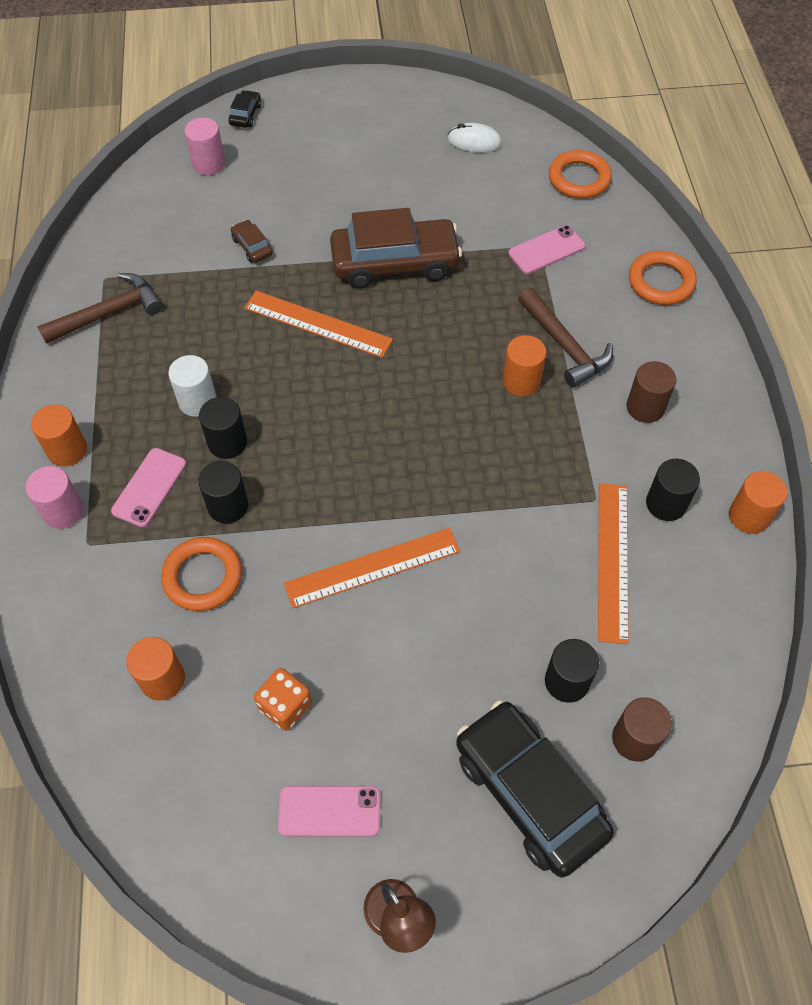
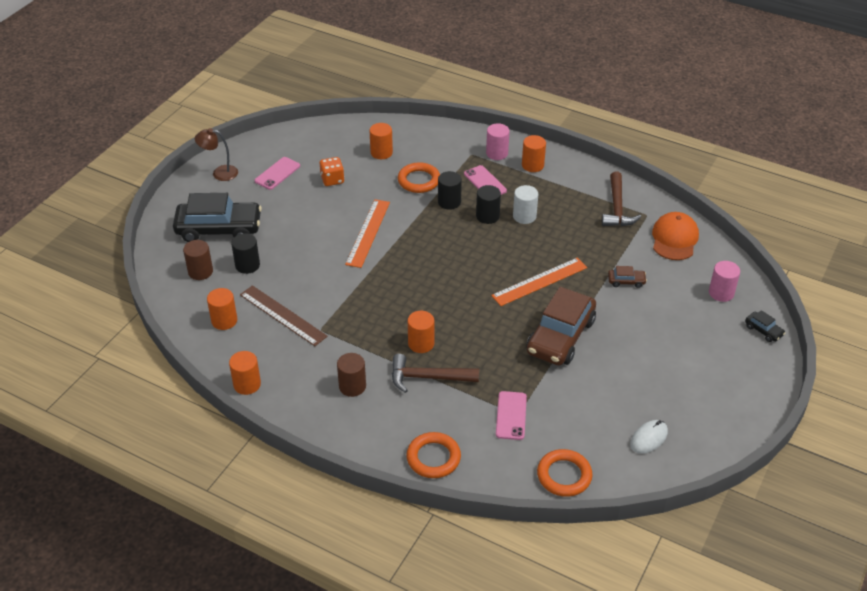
camera: 125 degrees right, 15 degrees down
orange ruler [598,483,629,644] -> brown ruler [240,285,328,346]
black cylinder [646,459,700,521] -> none
none -> orange cylinder [207,288,237,330]
none -> orange cap [652,212,699,260]

